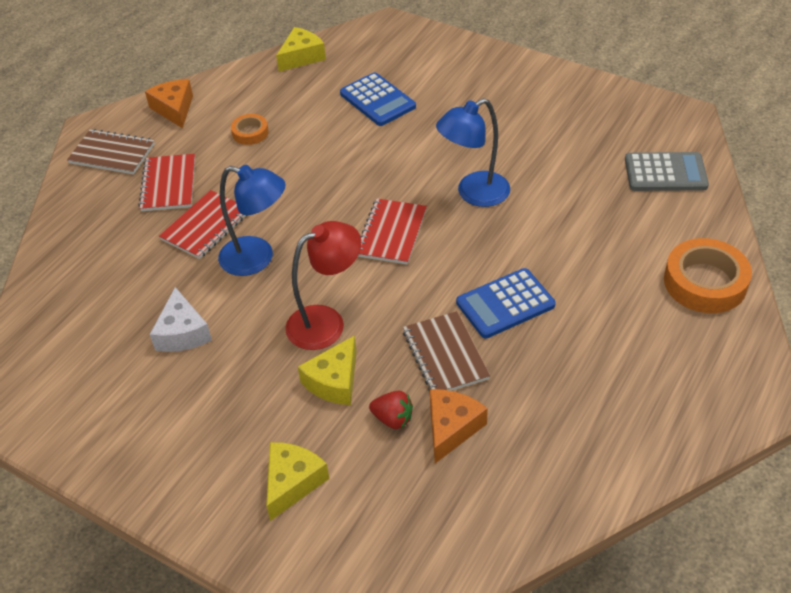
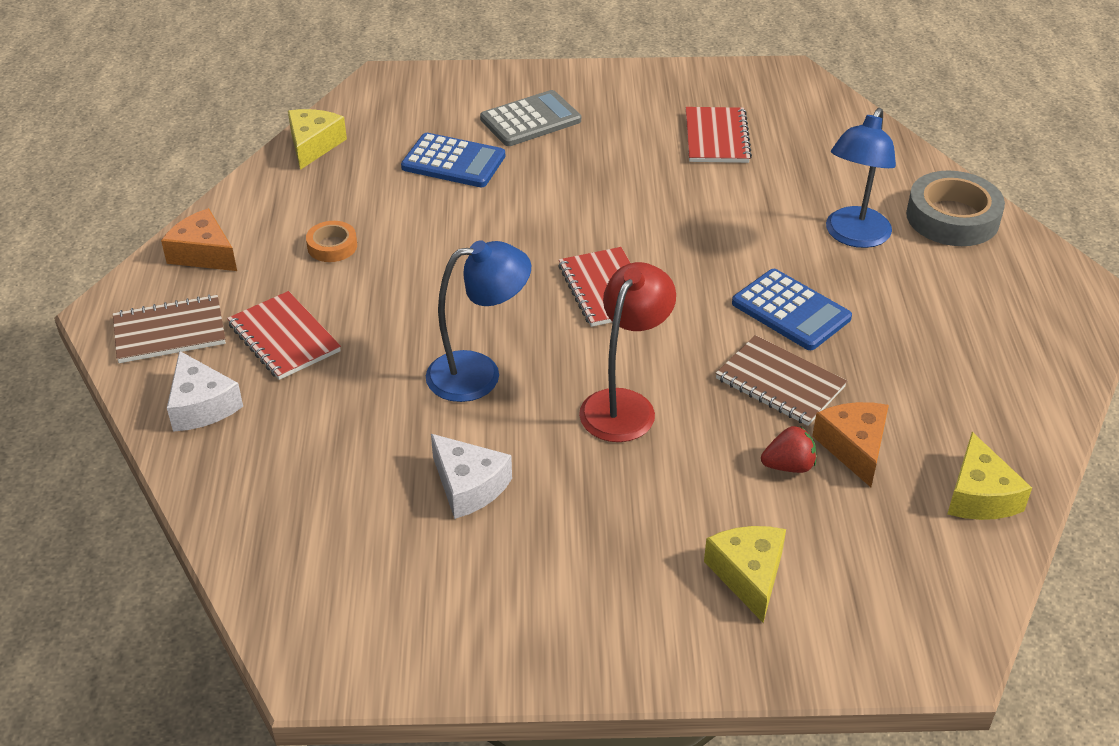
camera: 35 degrees left, 5 degrees down
red notebook [159,190,248,259] -> red notebook moved to [686,107,752,163]
yellow cheese [298,335,356,405] -> yellow cheese moved to [947,432,1032,520]
blue lamp [436,98,510,207] -> blue lamp moved to [826,108,896,248]
blue calculator [456,268,556,339] -> blue calculator turned 75 degrees counterclockwise [732,269,852,350]
grey calculator [625,152,709,191] -> grey calculator moved to [480,90,581,146]
orange tape [664,238,752,313] -> grey tape [906,170,1005,246]
none -> white cheese [167,351,243,432]

